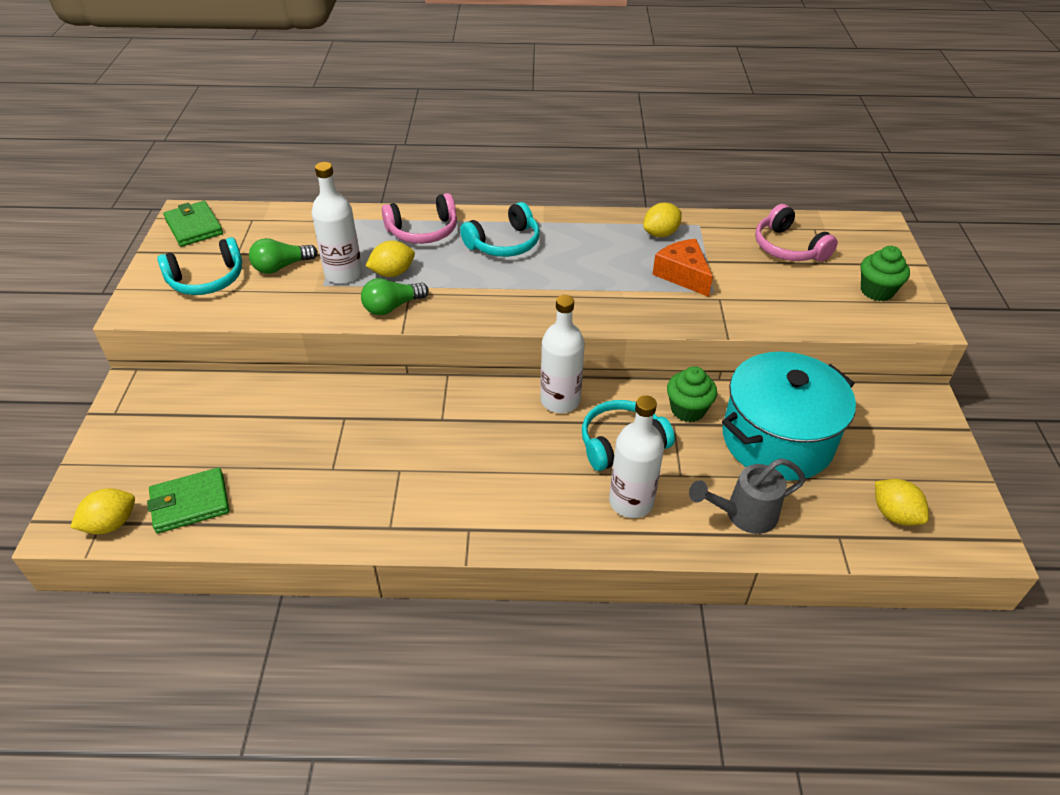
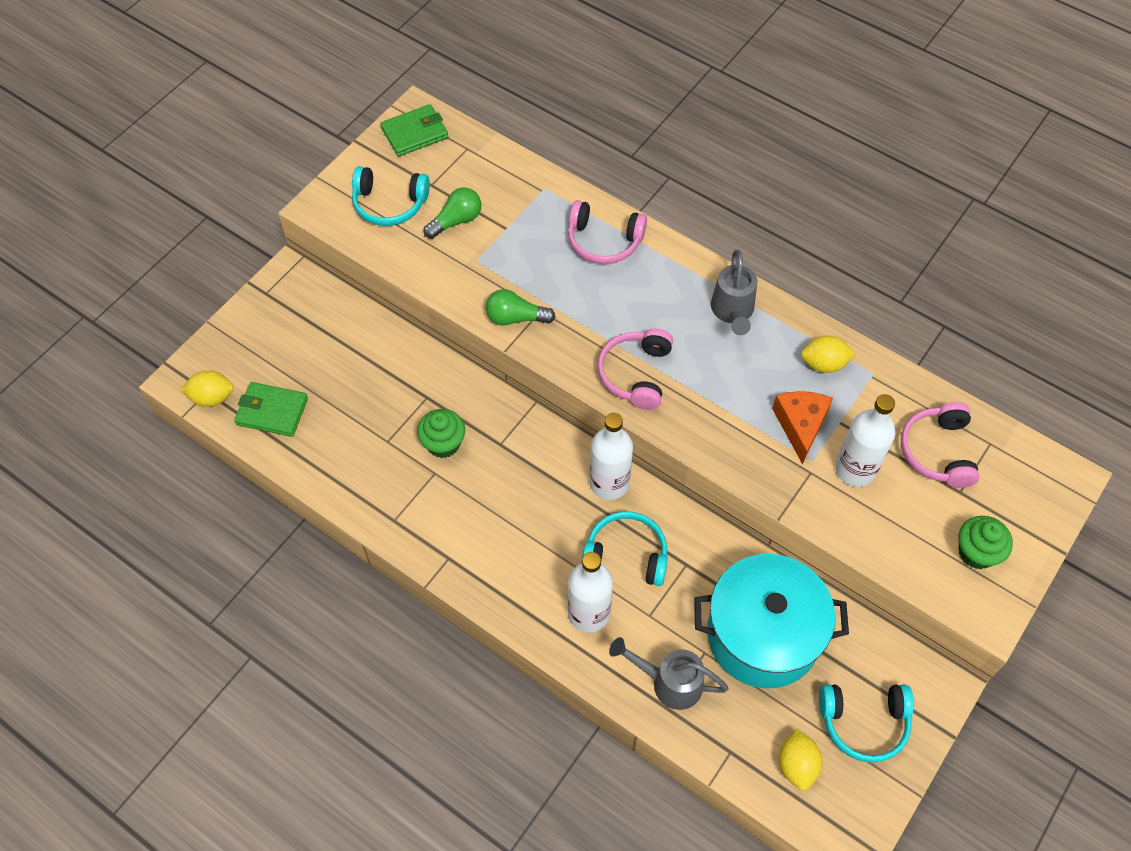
camera: 35 degrees right, 15 degrees up
green wallet [163,201,223,247] -> green wallet turned 60 degrees clockwise [381,104,448,157]
green light bulb [249,238,318,274] -> green light bulb turned 135 degrees clockwise [423,187,481,239]
white bottle [311,162,362,284] -> white bottle moved to [835,394,896,487]
yellow lemon [366,241,415,277] -> none
turquoise headphones [460,202,540,257] -> turquoise headphones moved to [819,684,914,763]
green cupcake [667,366,717,422] -> green cupcake moved to [417,409,465,458]
none -> pink headphones [597,328,673,410]
none -> grey watering can [711,250,757,335]

